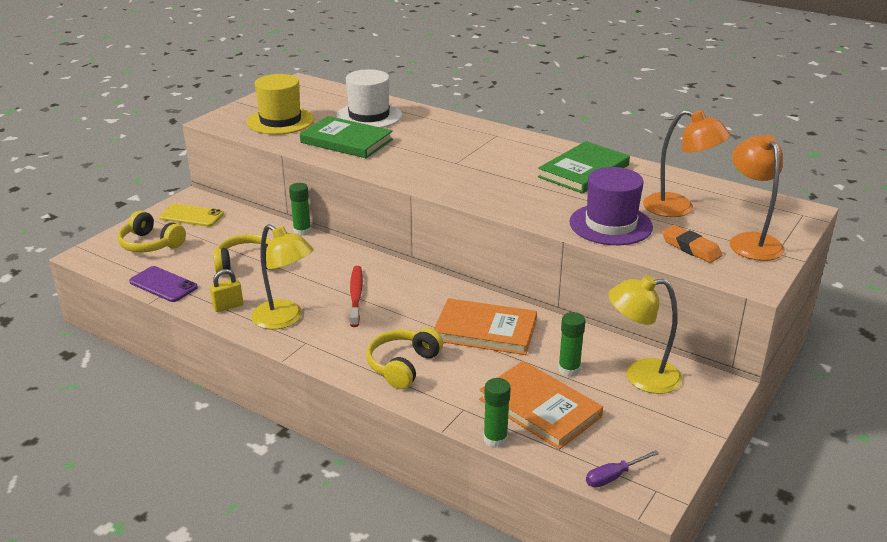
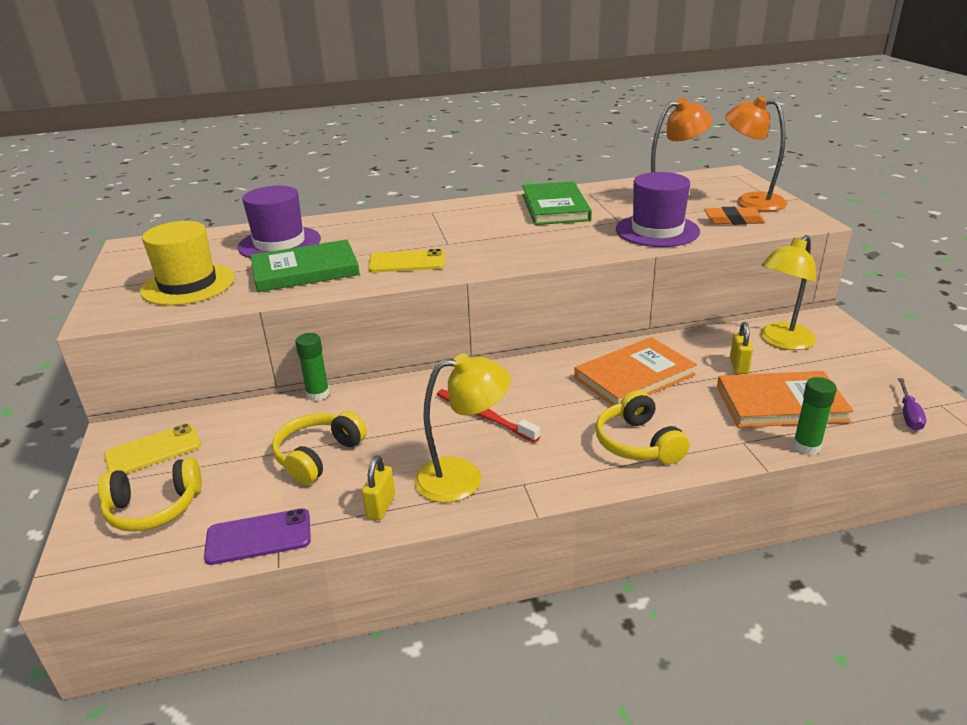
camera: 45 degrees left, 0 degrees up
white hat [336,69,402,128] -> purple hat [238,186,321,259]
green glue stick [558,312,586,377] -> yellow padlock [730,322,753,374]
none -> yellow phone [368,249,445,273]

